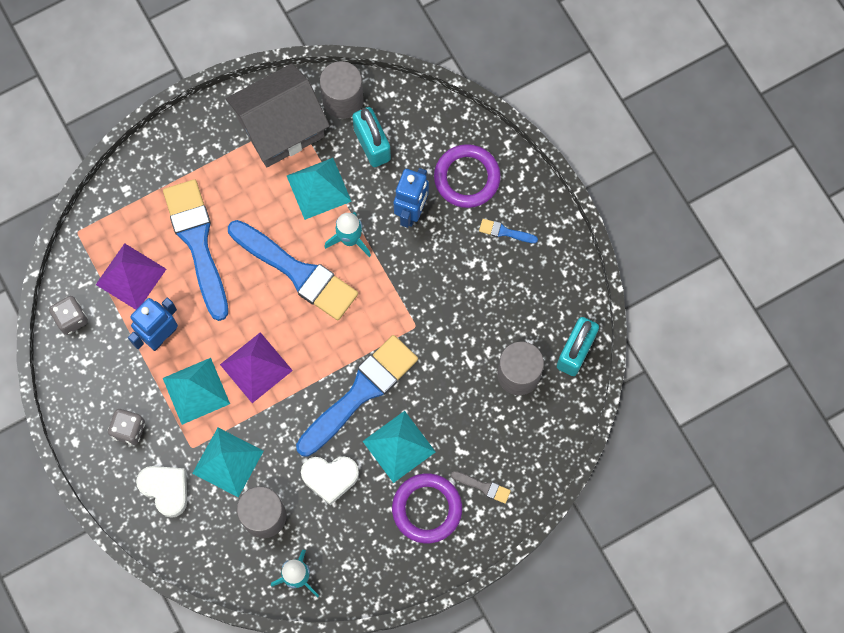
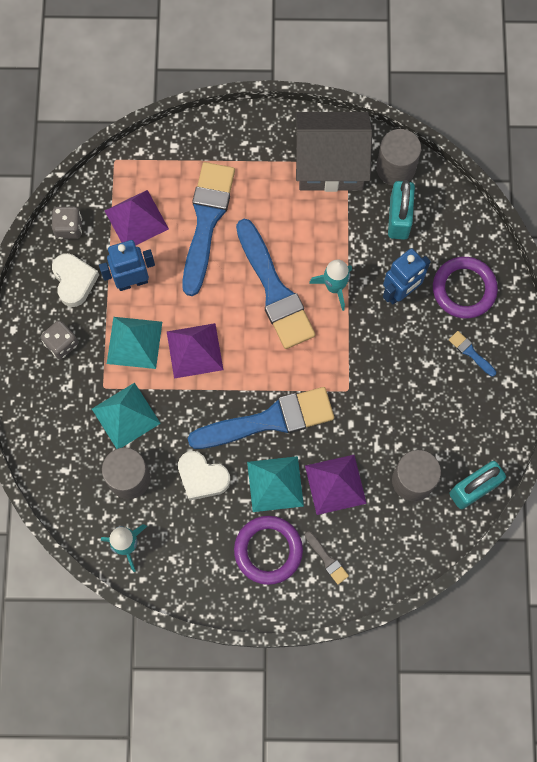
camera: 30 degrees right, 0 degrees up
white heart [136,466,187,518] -> white heart moved to [52,253,99,307]
turquoise pyramid [287,158,352,220] -> none
none -> purple pyramid [305,455,367,515]

